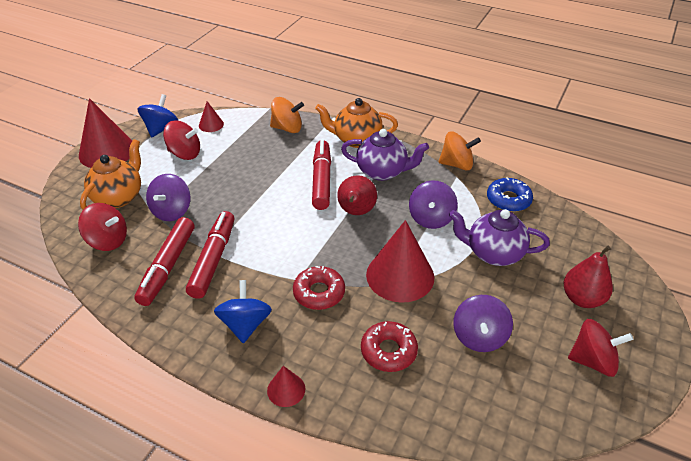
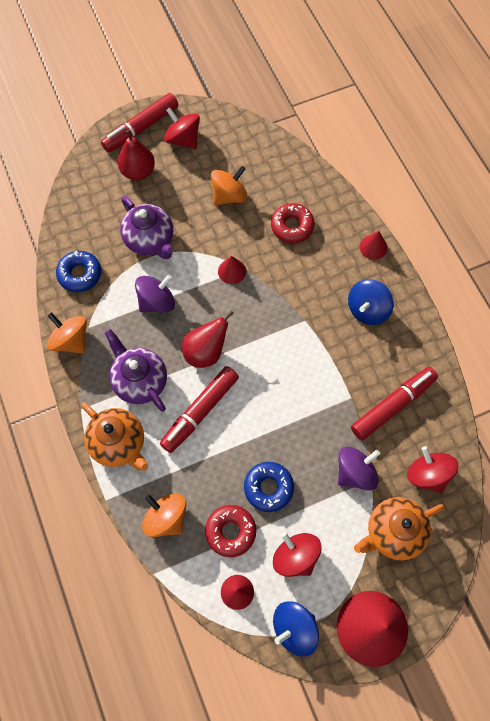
camera: 140 degrees left, 25 degrees up
red marker [186,211,235,299] -> red marker moved to [101,93,178,153]
red donut [293,266,345,310] -> red donut moved to [205,505,256,557]
red cone [366,220,434,303] -> red cone [218,256,246,284], size x0.48
purple spinning top [453,295,513,352] -> orange spinning top [211,166,248,206]
none -> blue donut [244,462,294,512]

